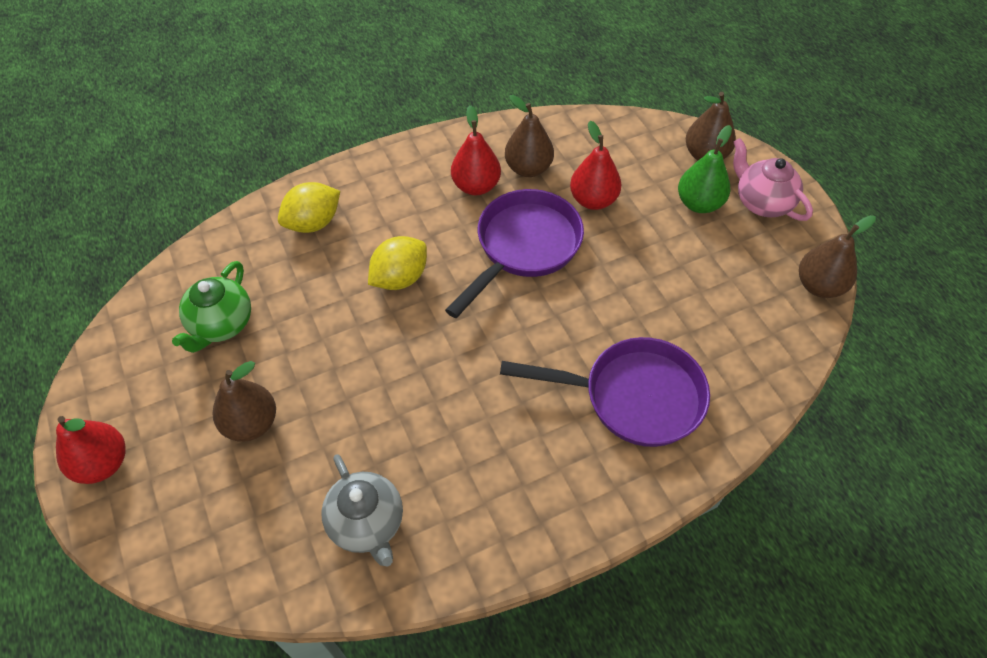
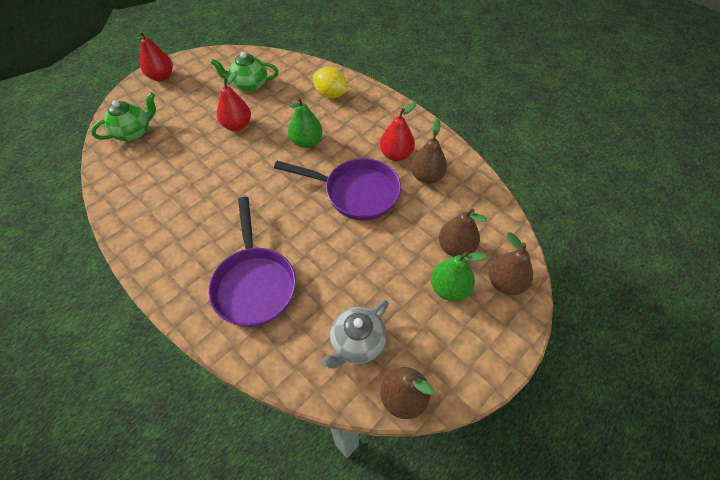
camera: 70 degrees right, 0 degrees up
brown pear [213,361,276,442] -> brown pear moved to [439,209,487,257]
grey teapot [321,454,403,566] -> grey teapot moved to [320,300,389,368]
yellow lemon [368,236,427,290] -> green pear [288,97,323,148]
red pear [570,121,622,210] -> red pear moved to [217,71,251,131]
pink teapot [733,138,813,221] -> none
none -> green teapot [91,92,156,141]

